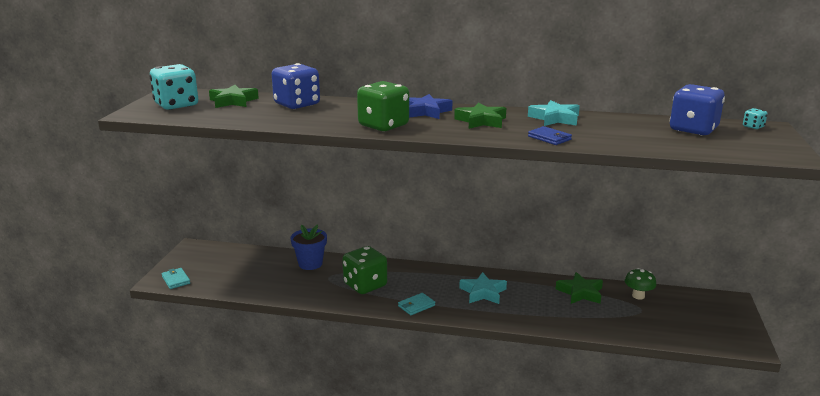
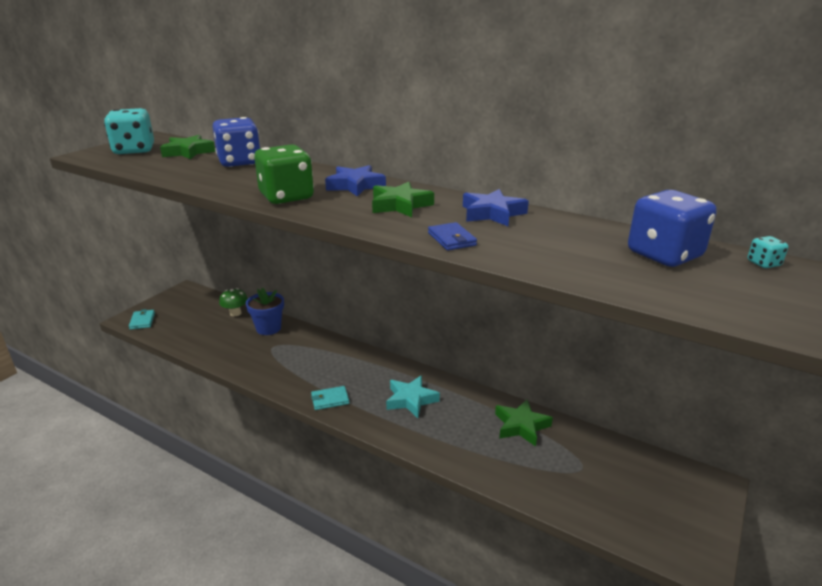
camera: 20 degrees right, 5 degrees up
green dice [342,246,387,294] -> none
turquoise star [528,100,580,126] -> blue star [463,189,529,226]
green mushroom [625,268,656,300] -> green mushroom moved to [219,288,248,316]

